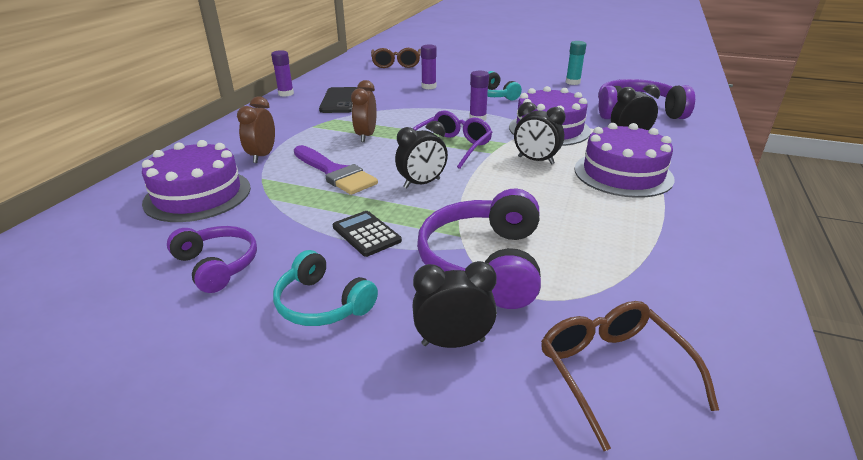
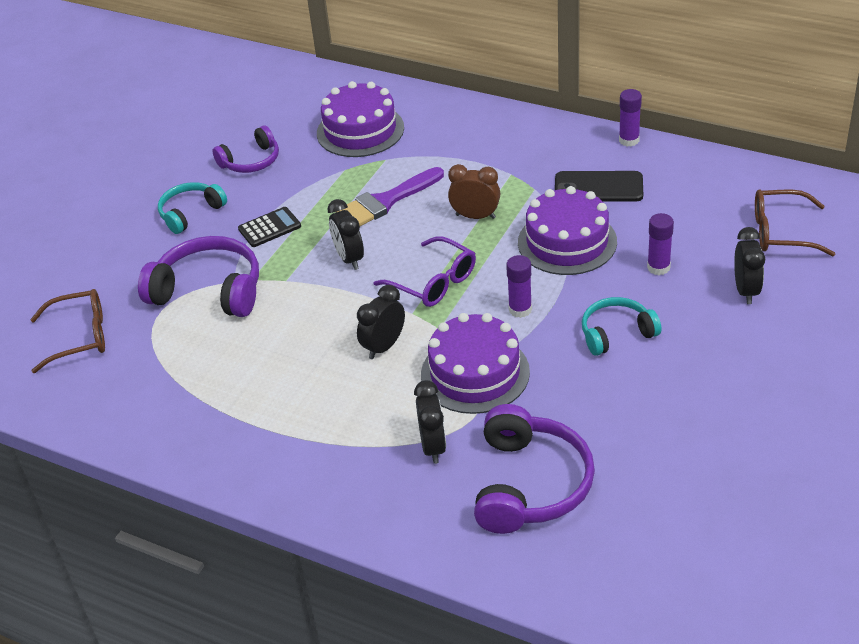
camera: 100 degrees right, 10 degrees up
brown clock [237,96,275,163] -> none
black clock [412,261,497,348] -> black clock moved to [734,227,765,304]
turquoise glue stick [566,41,587,85] -> none
purple cake [574,123,674,198] -> purple cake moved to [518,186,617,275]

